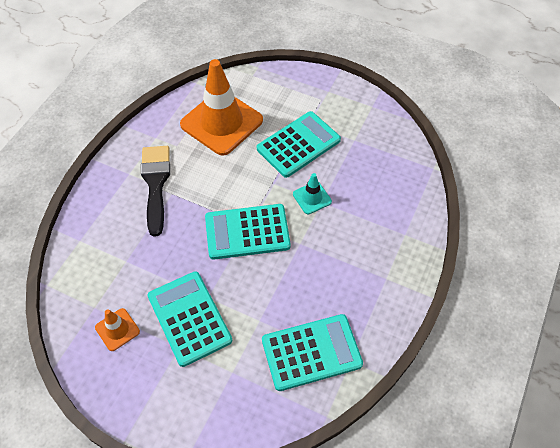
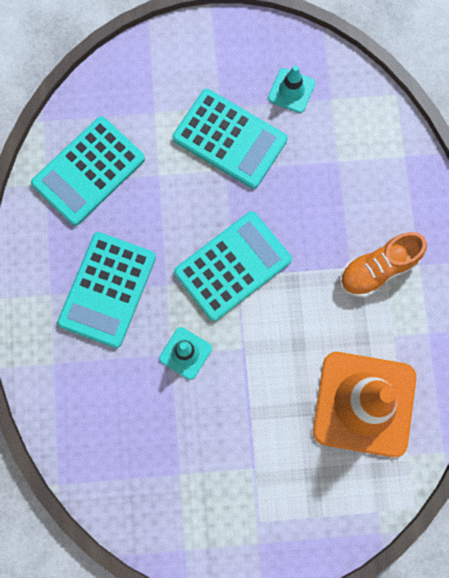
camera: 150 degrees right, 20 degrees up
orange traffic cone [95,308,140,351] -> turquoise traffic cone [268,65,315,113]
black brush [141,146,170,237] -> orange shoe [340,232,427,298]
turquoise calculator [257,111,341,178] -> turquoise calculator moved to [57,232,156,348]

